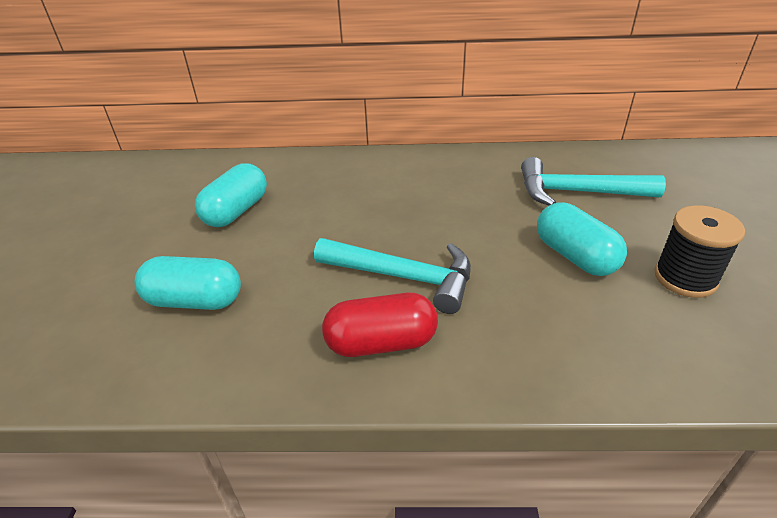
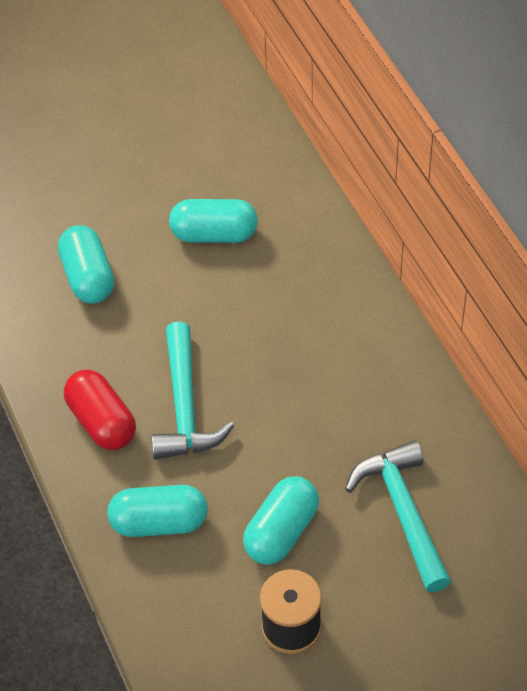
camera: 65 degrees right, 15 degrees up
none -> turquoise capsule [107,485,208,537]

